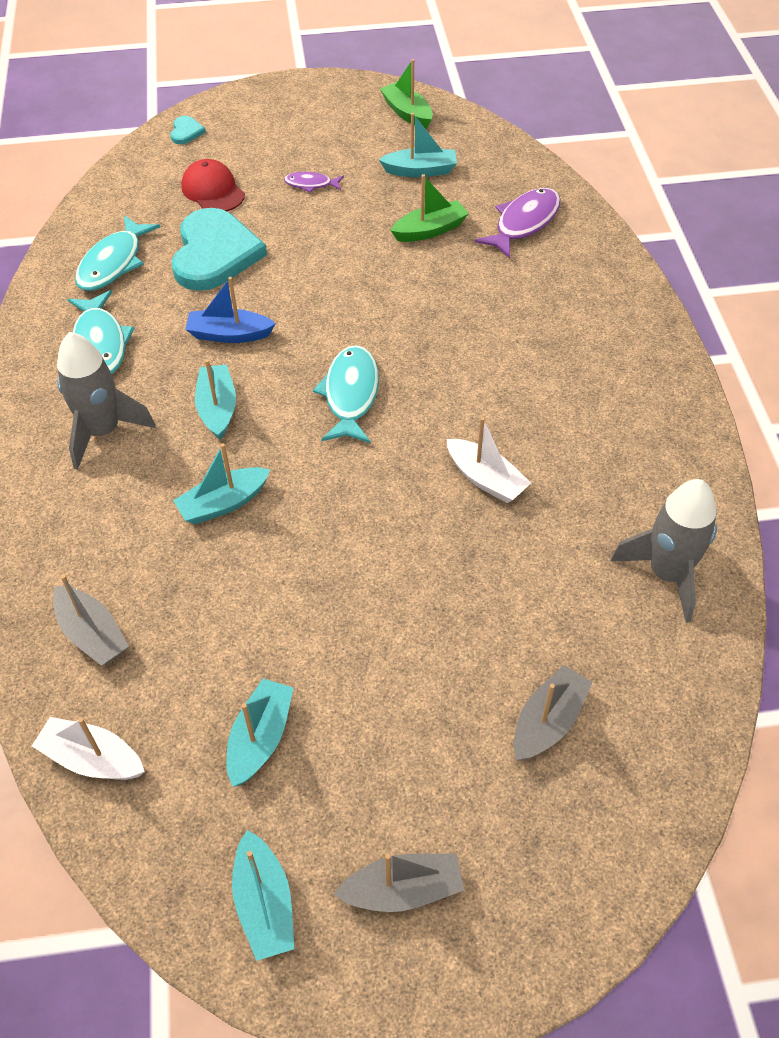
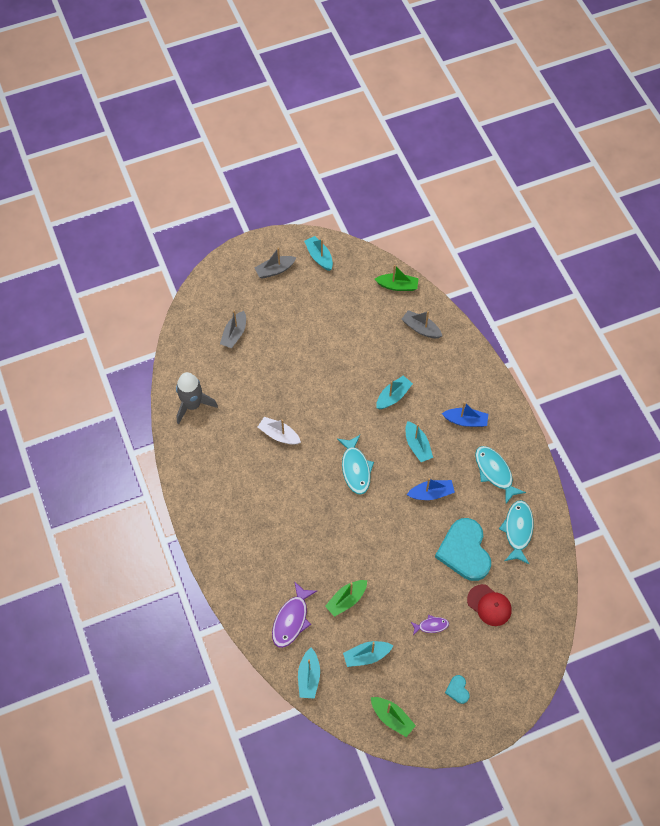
camera: 165 degrees right, 10 degrees up
white boat [32,717,145,780] -> green boat [375,265,419,291]
grey rocket [57,332,155,470] -> blue boat [442,402,488,427]
turquoise heart [170,116,206,144] -> turquoise heart moved to [445,675,470,704]
turquoise boat [227,679,293,787] -> turquoise boat moved to [298,648,320,699]

